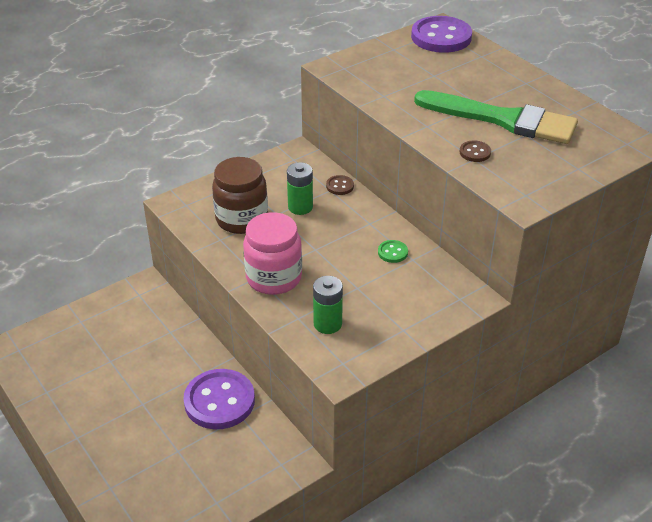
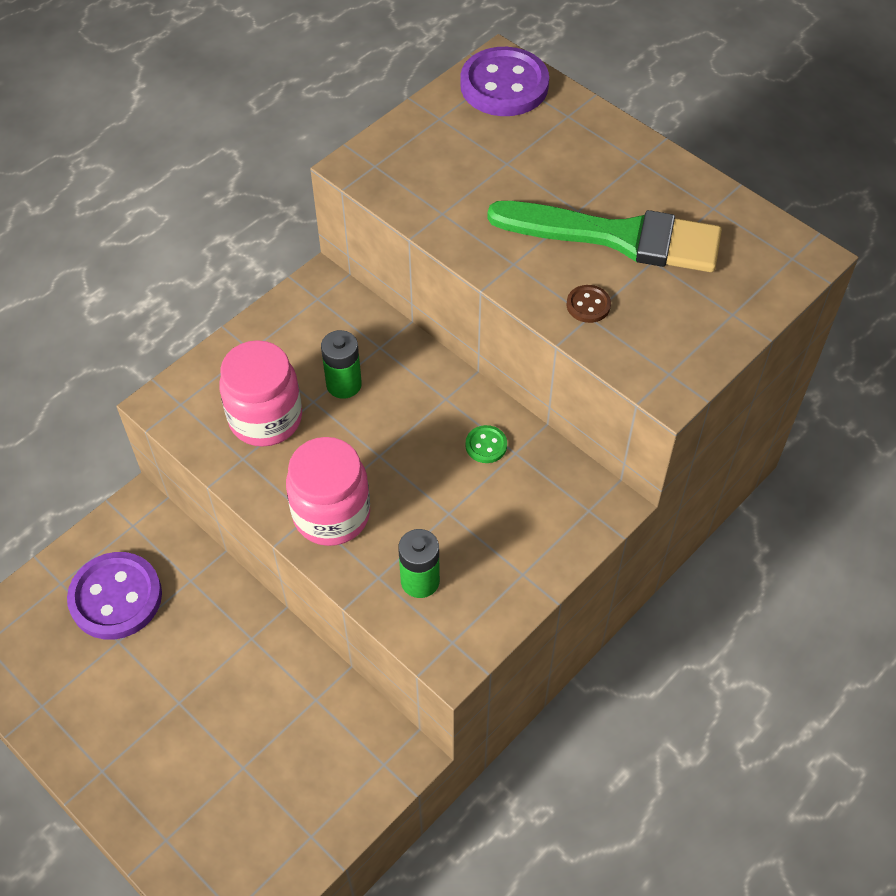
camera: 10 degrees left, 15 degrees up
purple button [183,369,255,429] -> purple button moved to [67,552,162,640]
brown jar [212,157,268,234] -> pink jar [219,340,302,447]
brown button [326,175,354,195] -> none

